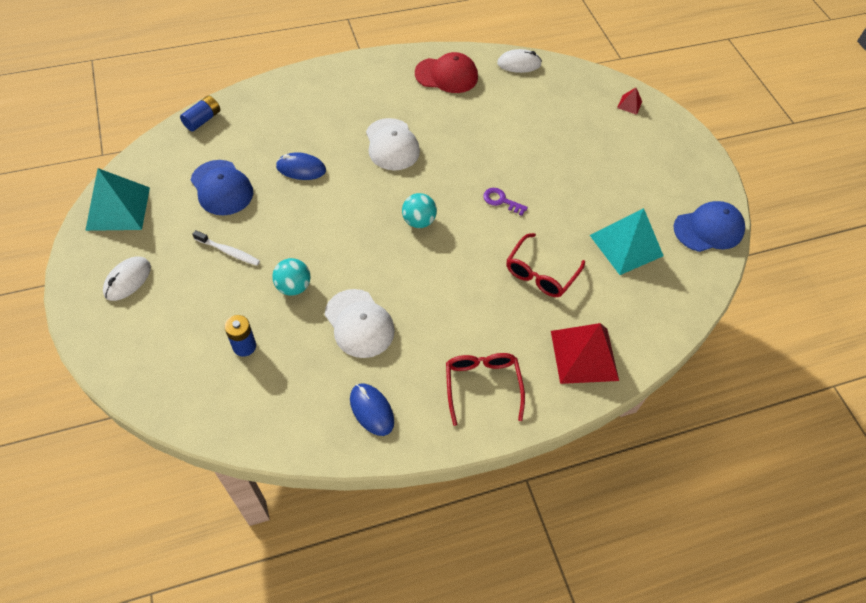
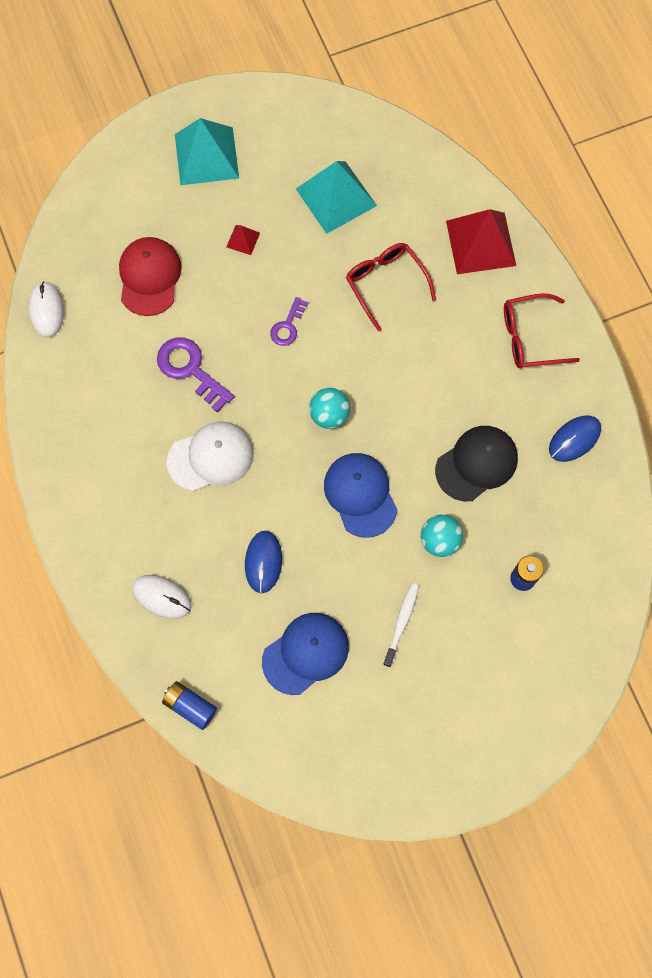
camera: 90 degrees left, 15 degrees up
turquoise pyramid [85,168,150,231] -> turquoise pyramid moved to [175,118,239,185]
white mouse [103,257,151,301] -> white mouse moved to [132,575,192,619]
white cap [325,289,395,358] -> black cap [435,426,518,501]
red cap [415,52,478,93] -> red cap moved to [119,237,181,316]
red glasses [506,233,585,297] -> red glasses turned 150 degrees counterclockwise [346,243,436,331]
red pyramid [617,88,642,115] -> red pyramid moved to [227,225,260,255]
blue cap [674,201,745,252] -> blue cap moved to [324,453,398,538]
none -> purple key [157,337,235,413]

